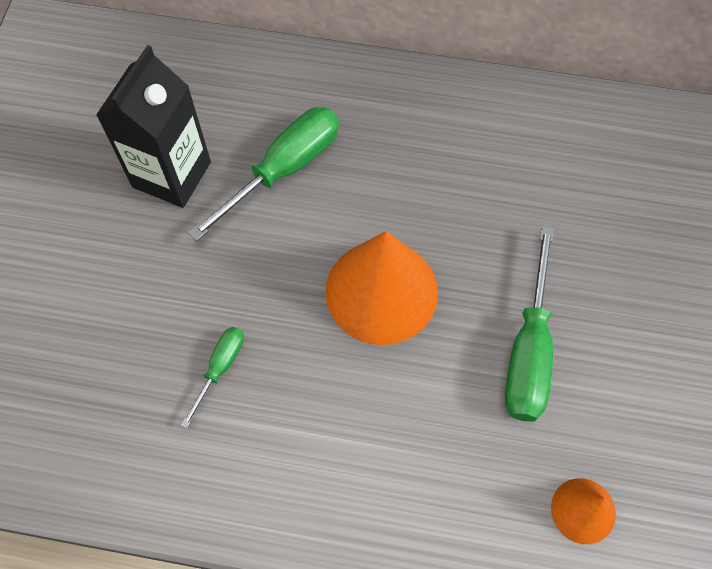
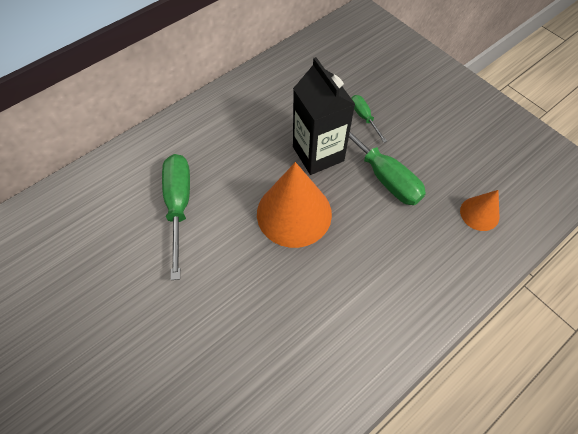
camera: 50 degrees left, 5 degrees down
black carton [96,45,211,208] -> black carton moved to [293,57,355,175]
green screwdriver [181,327,244,428] -> green screwdriver moved to [351,95,387,143]

